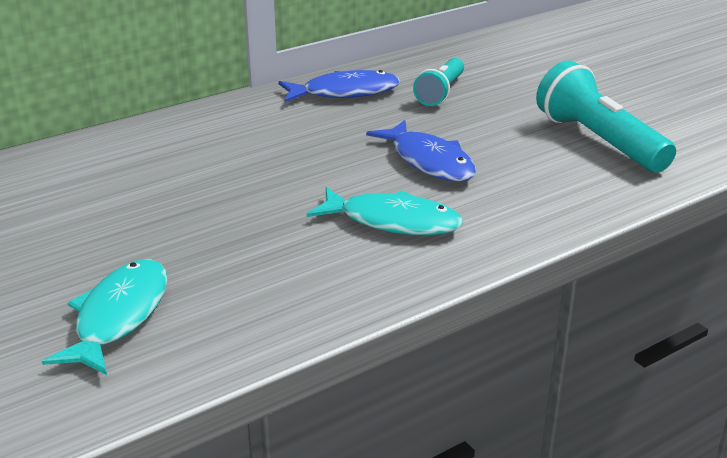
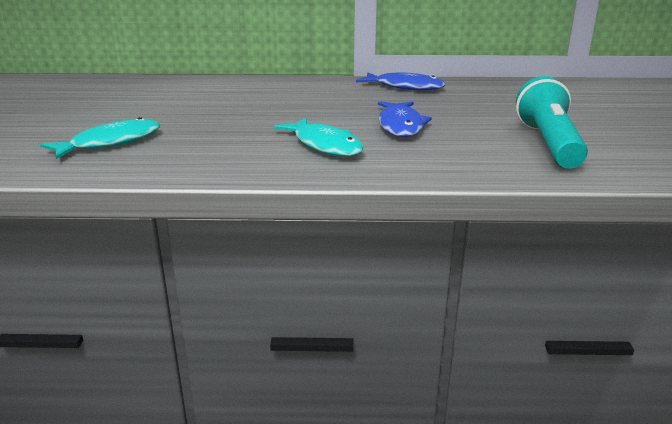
camera: 35 degrees right, 5 degrees down
turquoise flashlight [413,58,464,106] -> none

